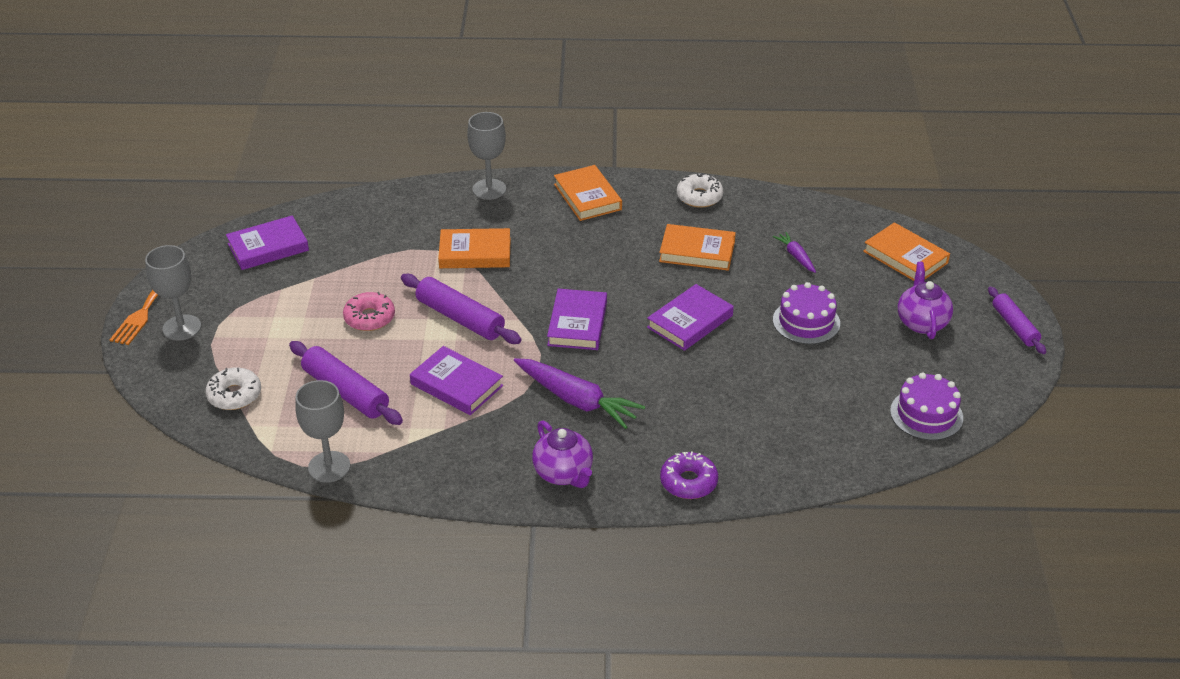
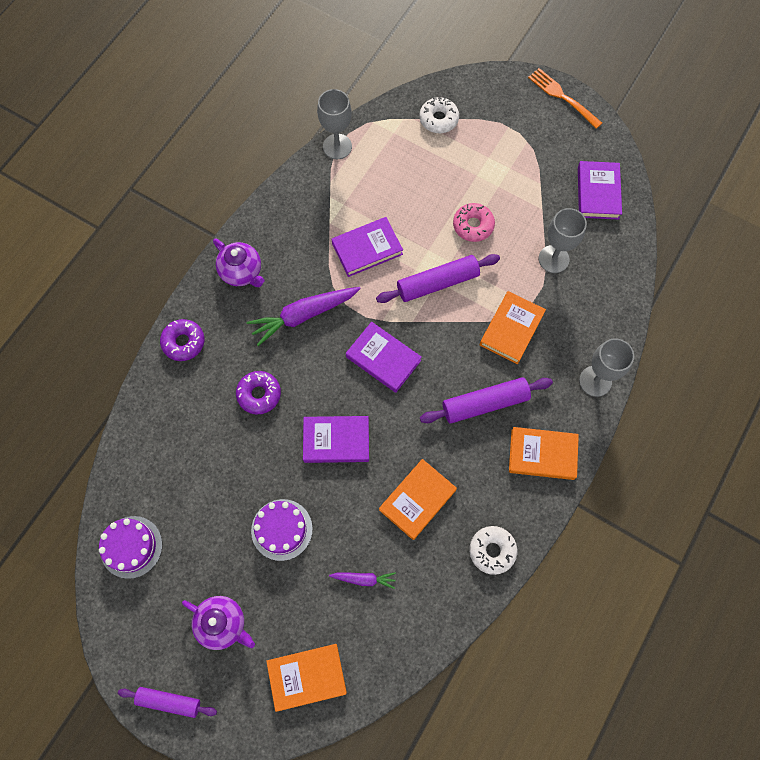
camera: 120 degrees right, 30 degrees up
grey goblet [145,245,201,341] -> grey goblet moved to [539,208,587,273]
purple rolling pin [289,341,403,425] -> purple rolling pin moved to [420,377,553,423]
purple teapot [532,421,593,488] -> purple teapot turned 135 degrees counterclockwise [213,238,265,287]
purple book [647,284,734,351] -> purple book turned 75 degrees counterclockwise [303,416,369,463]
none -> purple donut [236,371,281,414]

